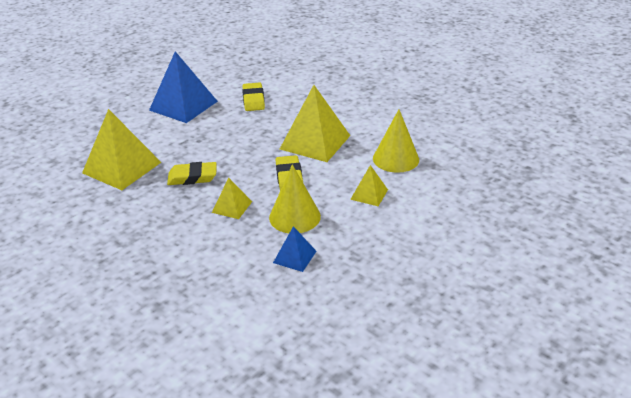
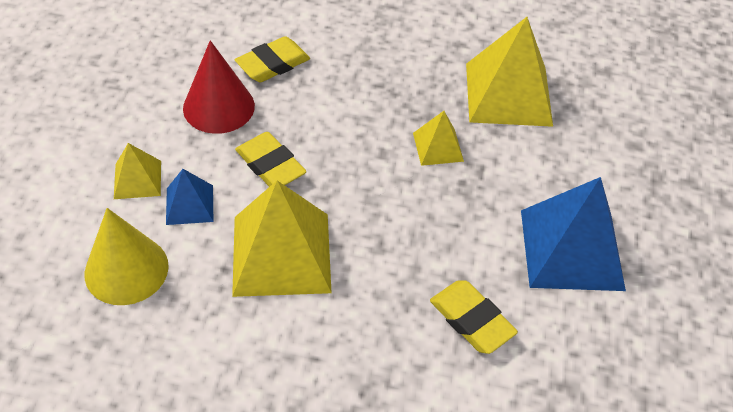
camera: 145 degrees right, 15 degrees up
yellow eraser [167,162,217,185] -> yellow eraser moved to [235,36,310,82]
yellow pyramid [212,177,252,219] -> yellow pyramid moved to [413,111,464,166]
yellow cone [269,164,321,233] -> red cone [183,40,255,134]
blue pyramid [273,226,317,272] -> blue pyramid moved to [166,169,213,225]

